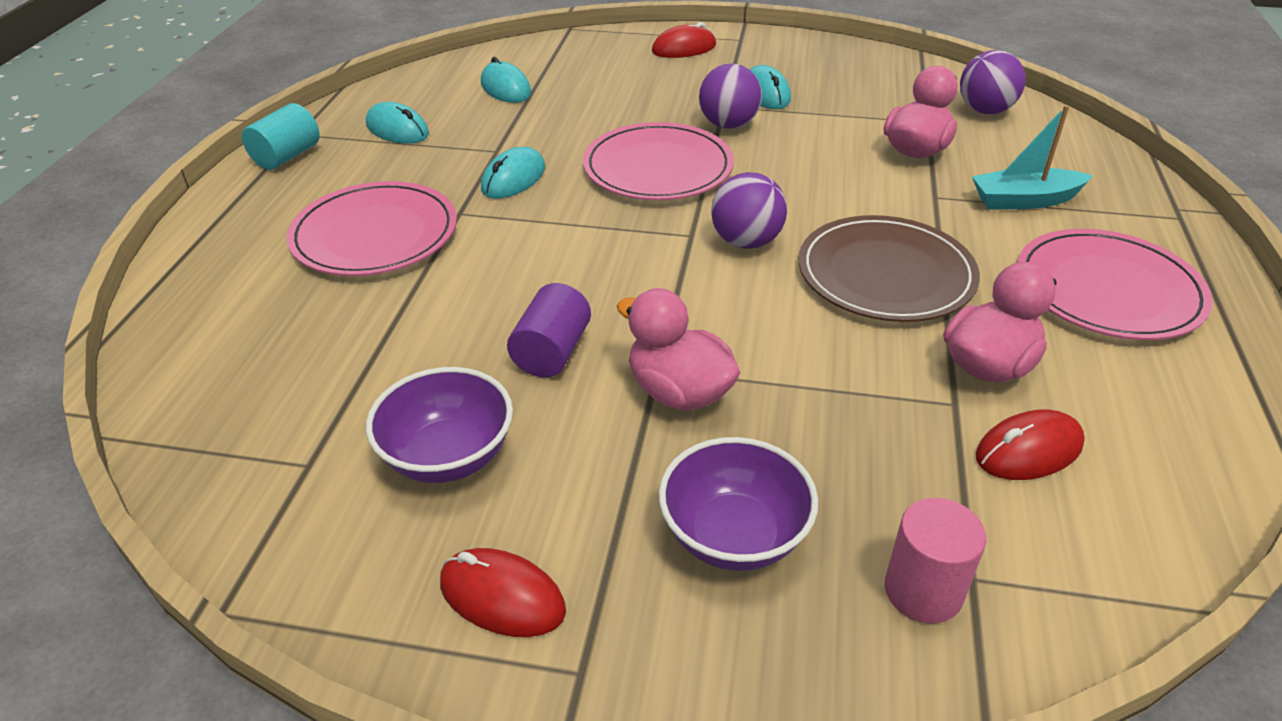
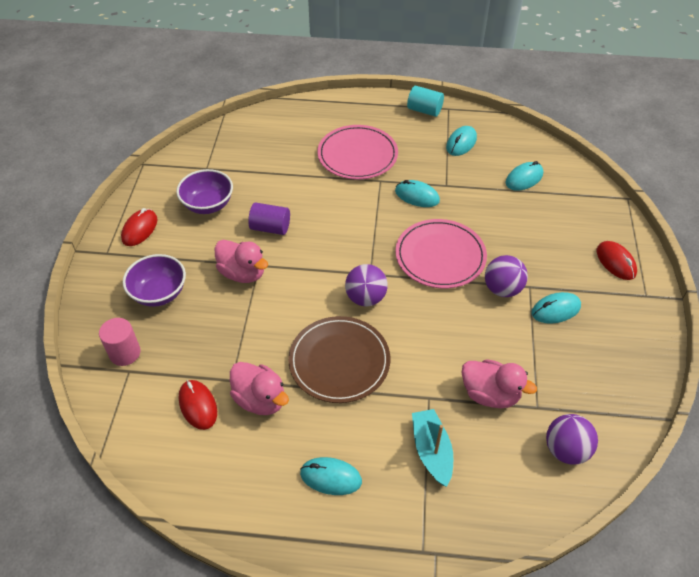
camera: 85 degrees right, 10 degrees up
pink duck [617,288,740,411] -> pink duck turned 90 degrees clockwise [215,240,268,283]
pink plate [1017,229,1213,340] -> turquoise mouse [300,457,362,495]

